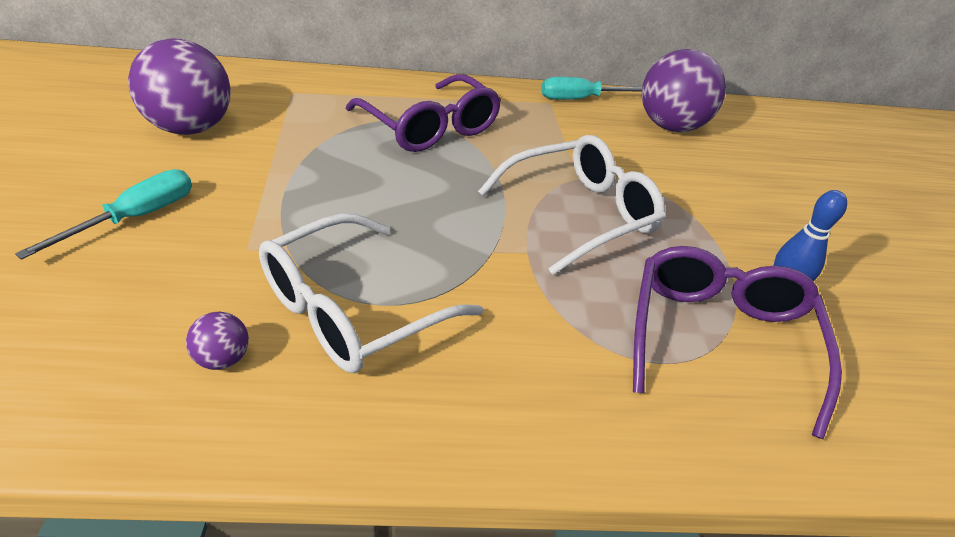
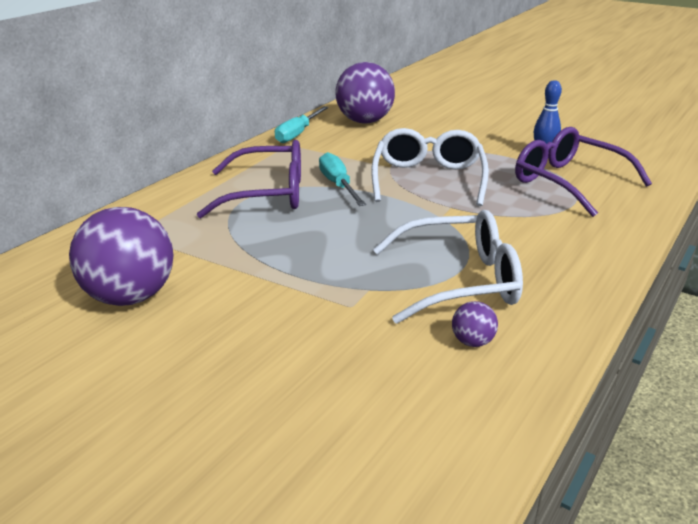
camera: 50 degrees left, 10 degrees down
turquoise screwdriver [15,169,192,260] -> turquoise screwdriver moved to [319,152,366,206]
white glasses [259,213,483,373] -> white glasses turned 90 degrees counterclockwise [373,210,523,324]

